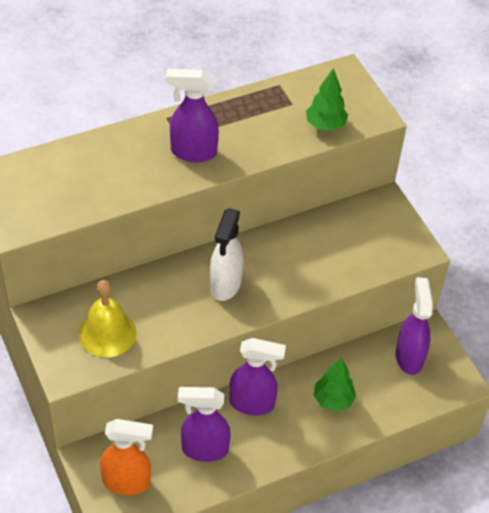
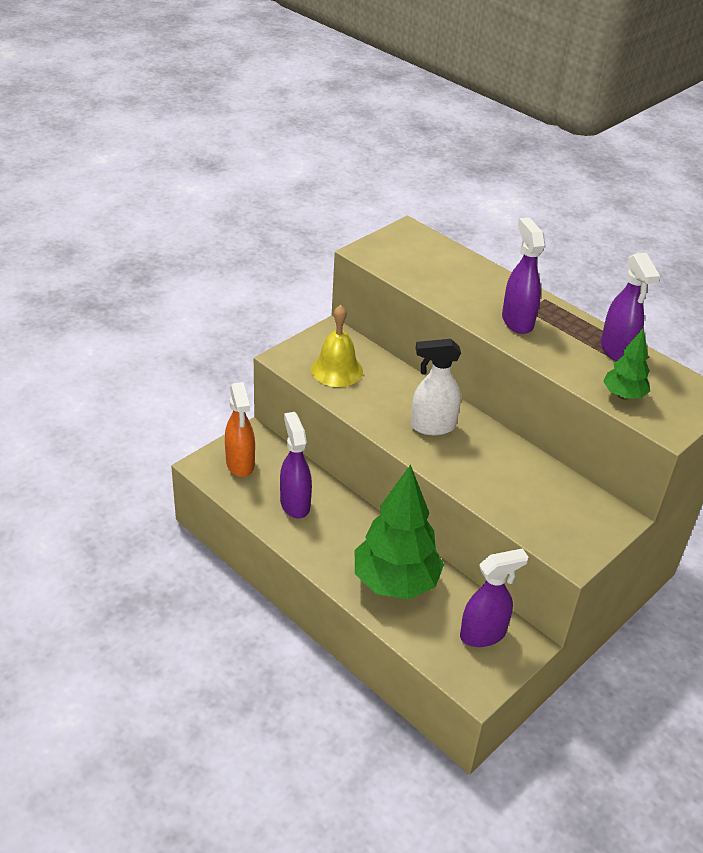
camera: 70 degrees right, 10 degrees down
purple spray bottle [229,338,286,415] -> purple spray bottle moved to [601,253,660,361]
green tree [314,357,356,412] -> green tree [355,464,444,599], size x2.01

